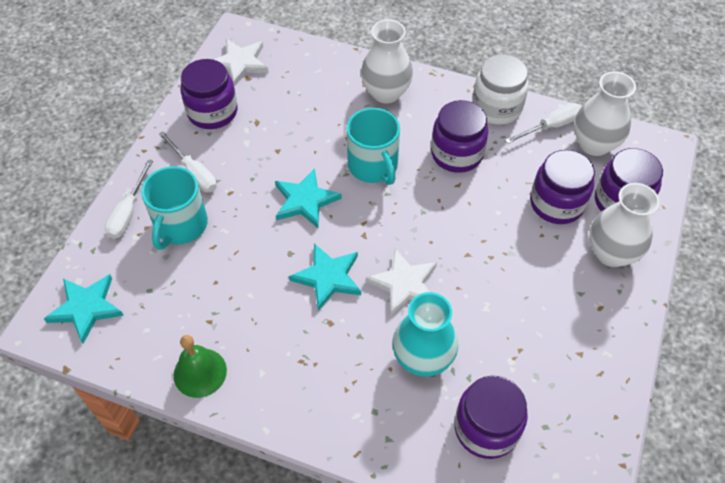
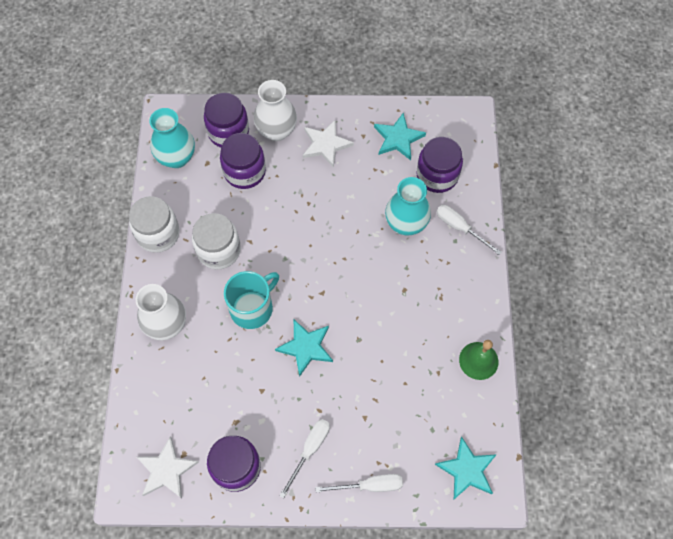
camera: 110 degrees left, 10 degrees up
turquoise mug [141,166,208,250] -> none
turquoise star [289,244,361,311] -> turquoise star moved to [374,113,426,160]
white star [366,248,437,316] -> white star moved to [303,119,354,168]
purple jar [431,100,488,173] -> white jar [192,213,241,269]
white screwdriver [505,103,582,144] -> white screwdriver moved to [437,205,502,255]
white vase [574,71,636,156] -> turquoise vase [149,108,195,168]

